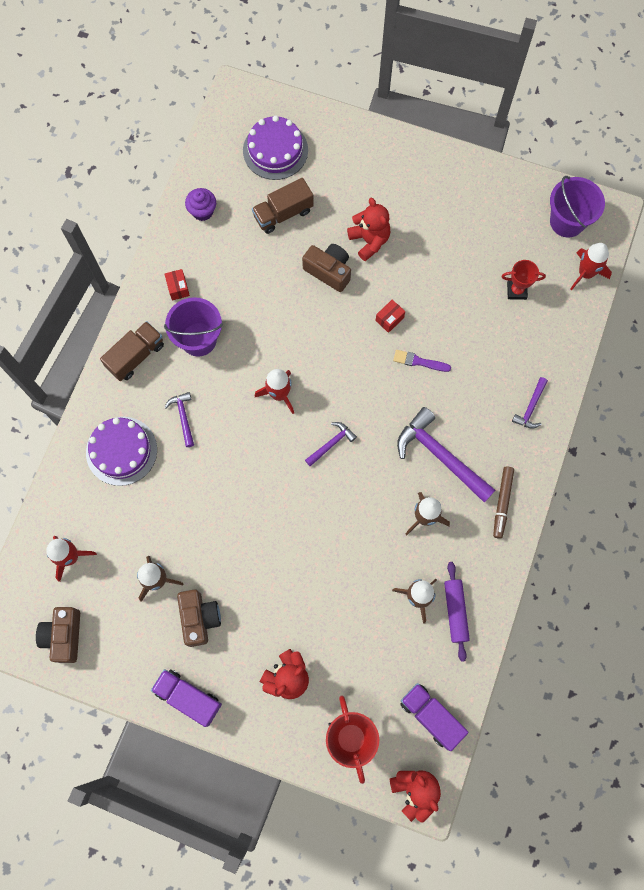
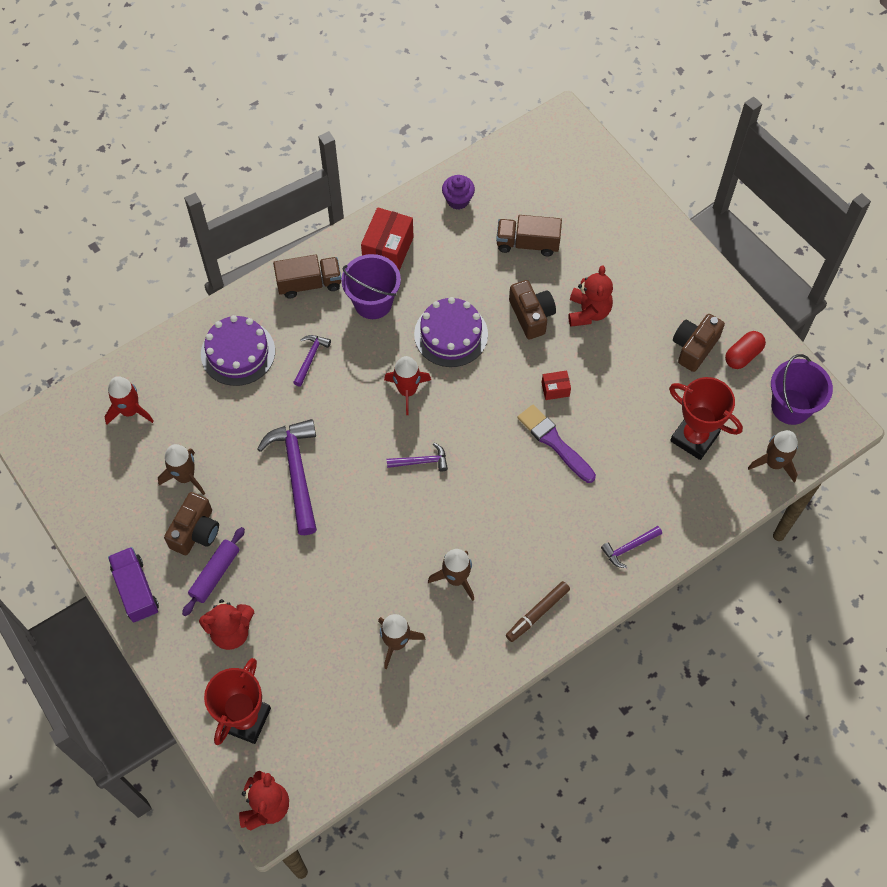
camera: 35 degrees right, 10 degrees down
brown camera [36,607,80,663] -> brown camera moved to [673,314,725,372]
red box [165,269,190,300] -> red box [361,207,414,271], size x1.96
purple cake [243,115,308,180] -> purple cake moved to [414,297,488,367]
purple brush [393,350,451,372] -> purple brush [517,405,596,483], size x1.58
purple hammer [397,407,495,503] -> purple hammer moved to [257,419,317,535]
purple truck [400,683,468,751] -> none
purple rolling pin [444,562,470,662] -> purple rolling pin moved to [182,527,245,616]
red trophy [502,260,546,300] -> red trophy [669,377,743,460], size x1.70
red rocket [570,243,612,290] -> brown rocket [748,430,798,483]
none -> red capsule [725,331,766,369]

